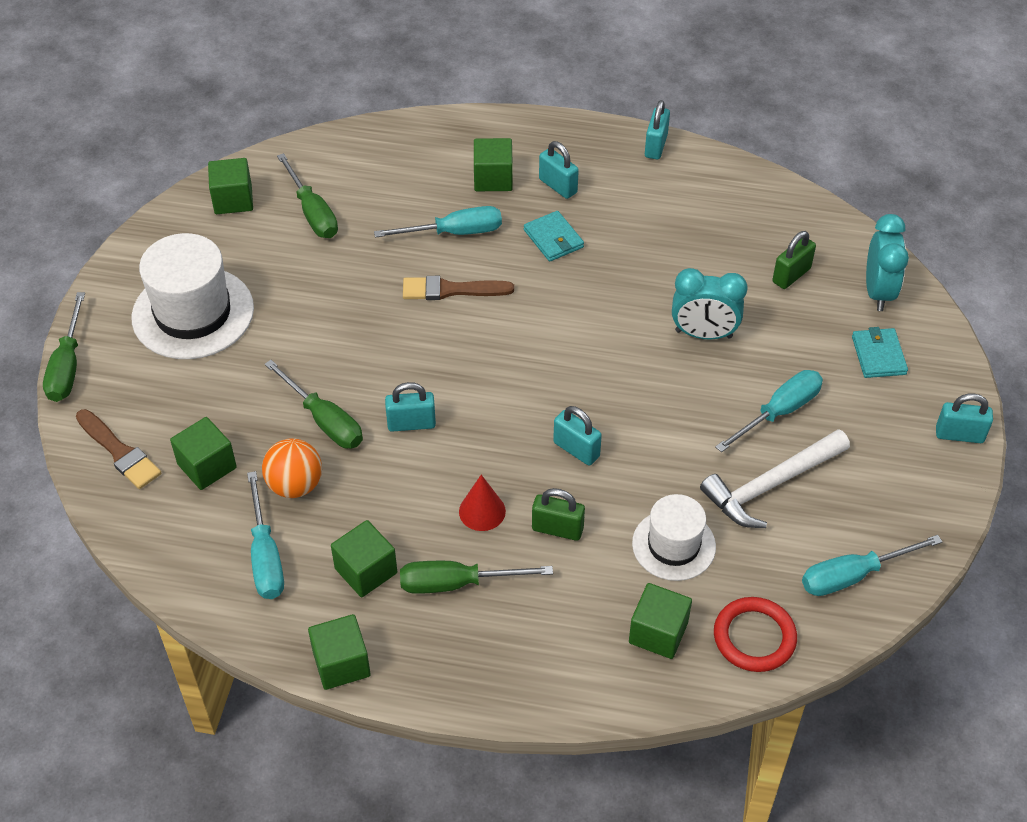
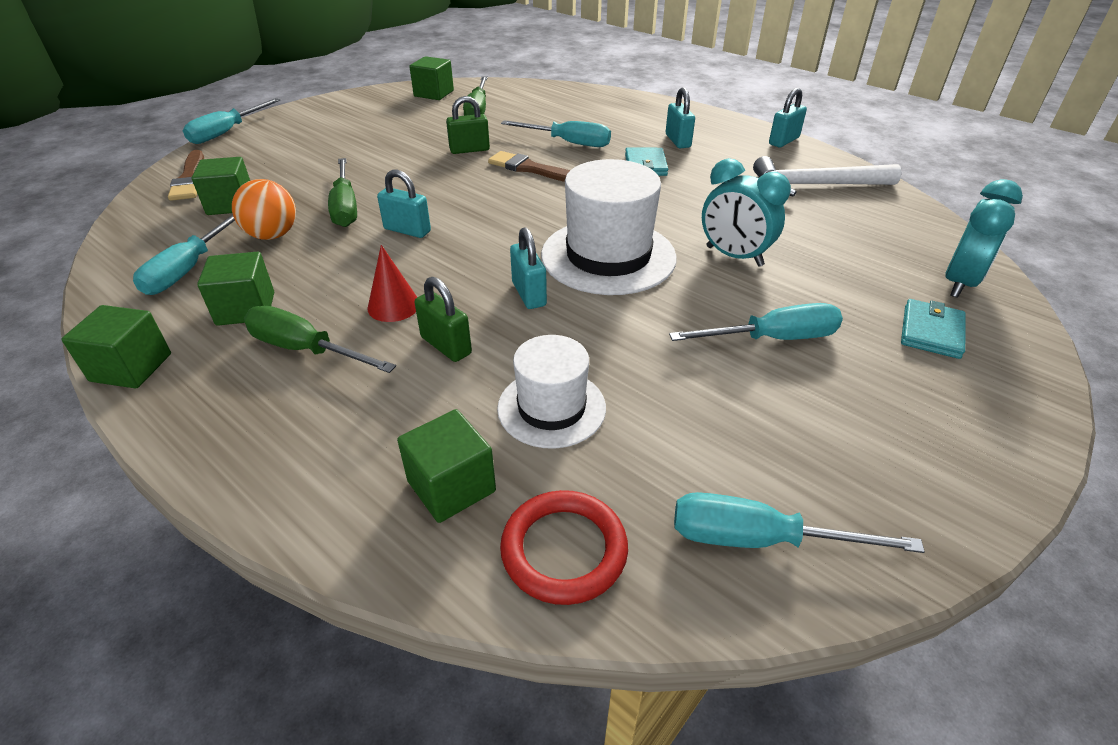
camera: 30 degrees right, 10 degrees down
green screwdriver [43,292,85,402] -> turquoise screwdriver [183,98,280,144]
white hat [131,233,254,359] -> white hat moved to [541,159,677,295]
green cube [474,138,513,191] -> none
white hammer [700,429,850,528] -> white hammer moved to [753,156,902,196]
green padlock [773,231,816,289] -> green padlock moved to [446,96,490,154]
turquoise padlock [936,394,993,443] -> none

